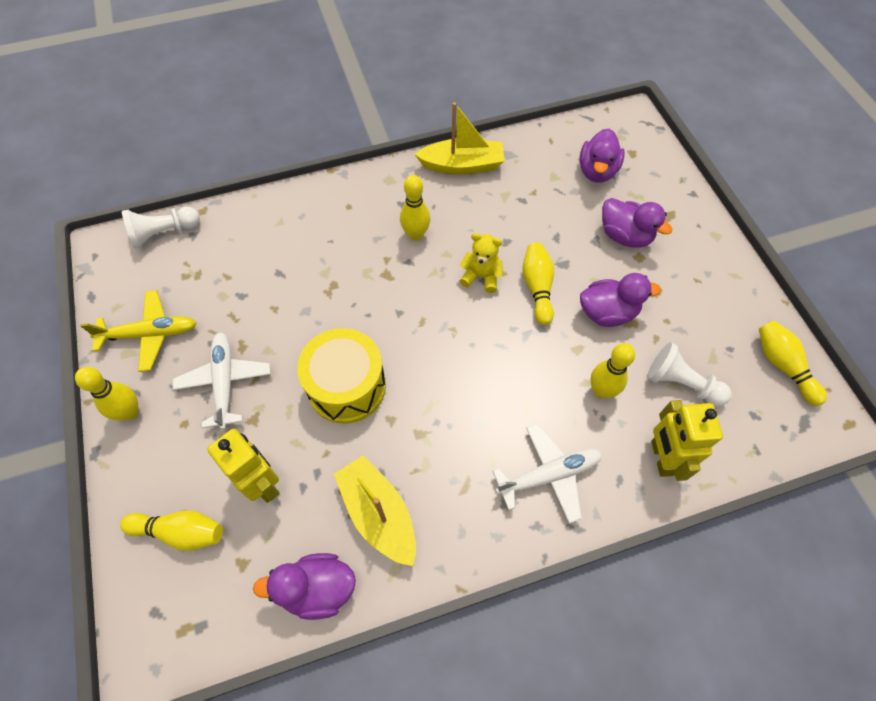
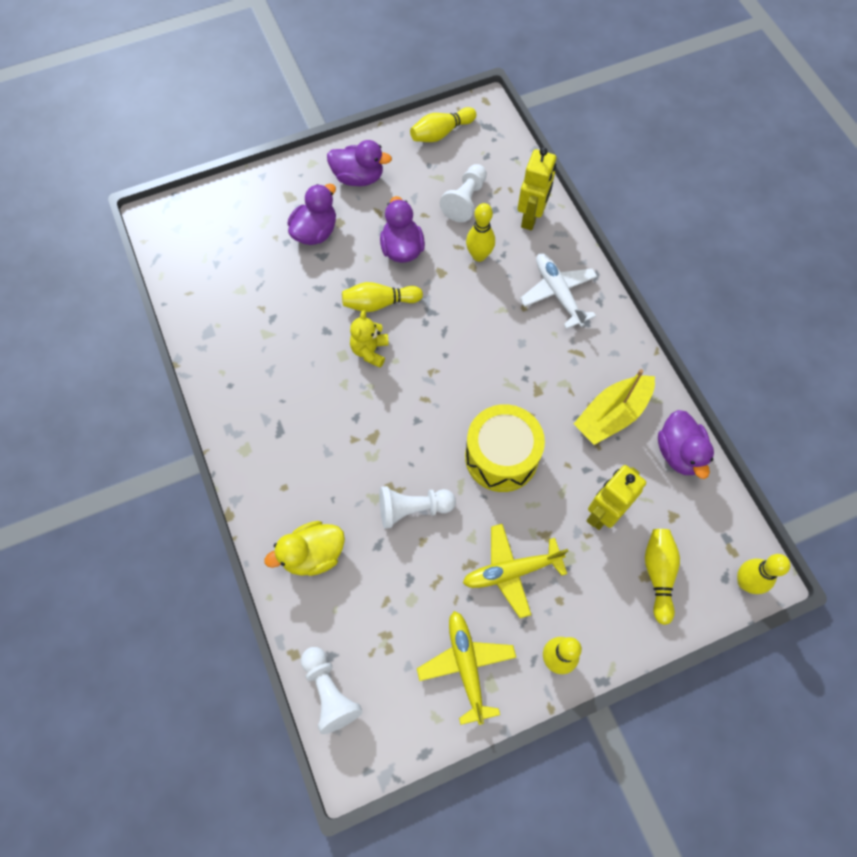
camera: 95 degrees left, 5 degrees up
white plane [173,332,271,430] -> yellow plane [463,524,568,618]
yellow bowling pin [400,175,430,241] -> yellow bowling pin moved to [737,554,791,594]
yellow boat [415,102,504,174] -> none
purple duck [579,128,625,183] -> purple duck moved to [327,140,392,186]
yellow robot [651,400,723,481] -> yellow robot turned 60 degrees counterclockwise [518,147,556,230]
none -> yellow duck [264,521,345,576]
none -> white pawn [379,486,456,529]

